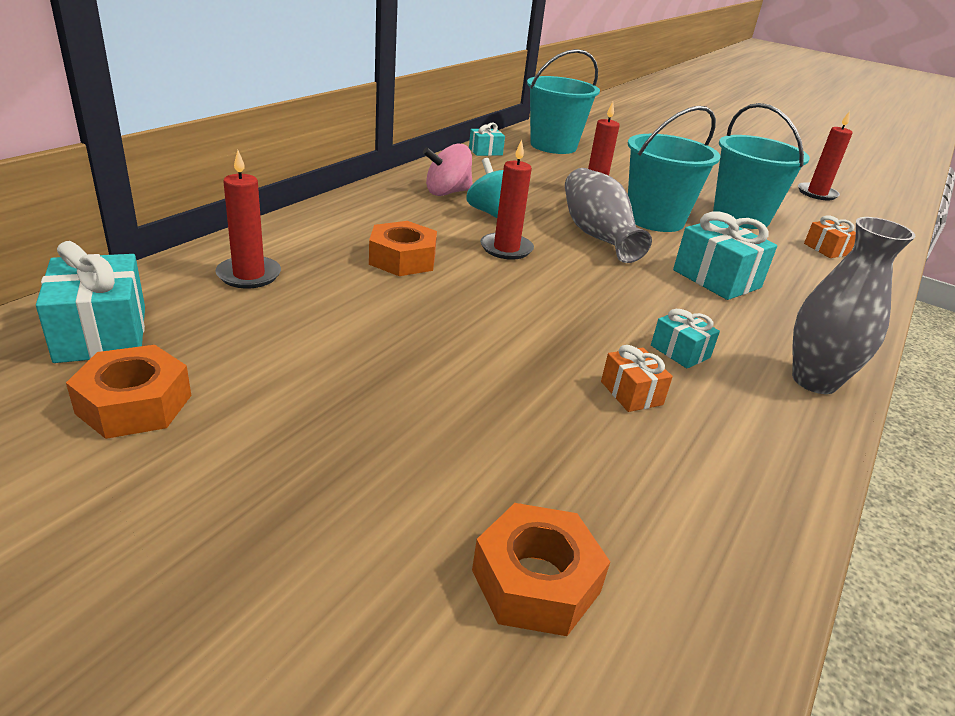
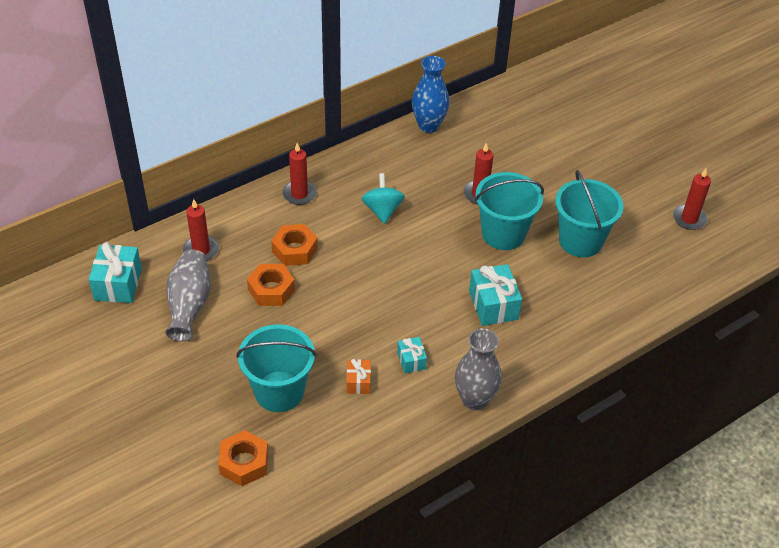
camera: 25 degrees right, 15 degrees up
orange nut [66,345,191,439] -> orange nut moved to [247,264,295,306]
pink spinning top [423,143,473,196] -> none
turquoise gift [469,123,505,156] -> blue vase [412,56,449,133]
red candle [480,140,534,260] -> red candle moved to [282,143,317,205]
turquoise bucket [527,49,600,154] -> turquoise bucket moved to [236,324,316,412]
grey vase [565,168,652,263] -> grey vase moved to [165,249,211,341]
orange gift [804,215,856,258] -> none

